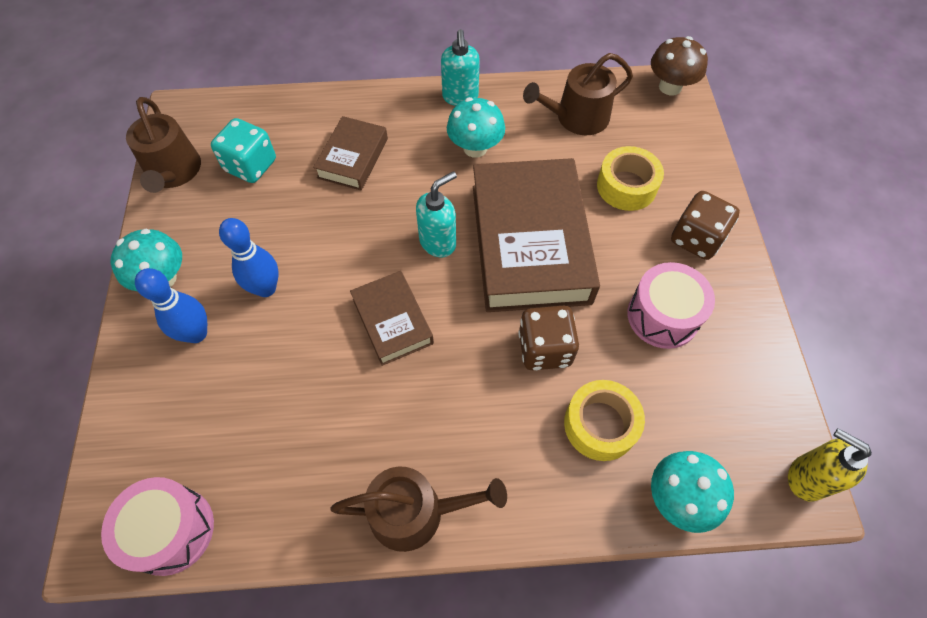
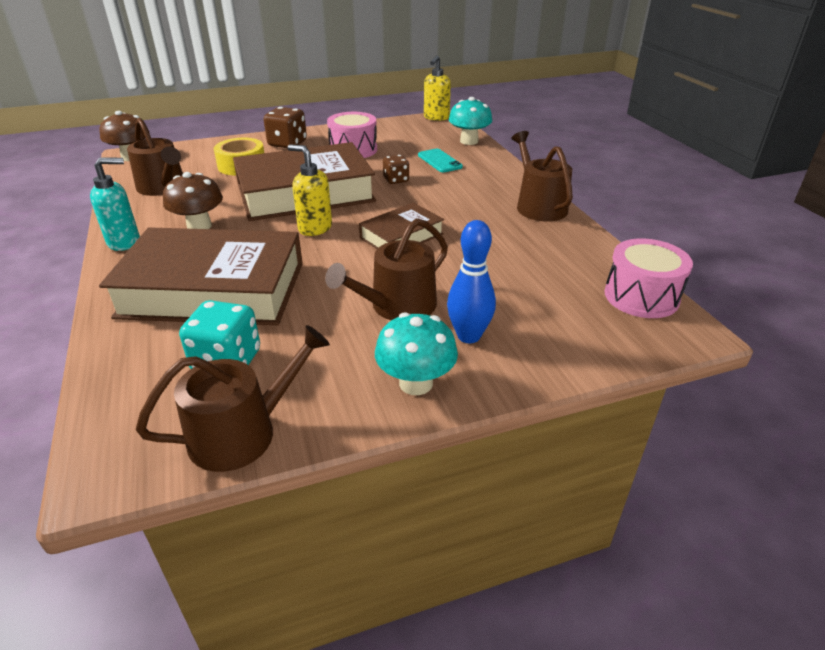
camera: 105 degrees left, 25 degrees down
blue bowling pin [219,218,279,297] -> brown watering can [325,218,448,320]
brown book [313,116,388,191] -> brown book [99,227,303,325], size x1.98
turquoise soap dispenser [416,171,457,258] -> yellow soap dispenser [288,144,332,236]
turquoise mushroom [447,97,505,158] -> brown mushroom [163,172,223,229]
brown dice [518,306,579,370] -> brown dice [383,155,409,184], size x0.62
yellow tape [564,380,645,461] -> turquoise phone [418,148,463,172]

